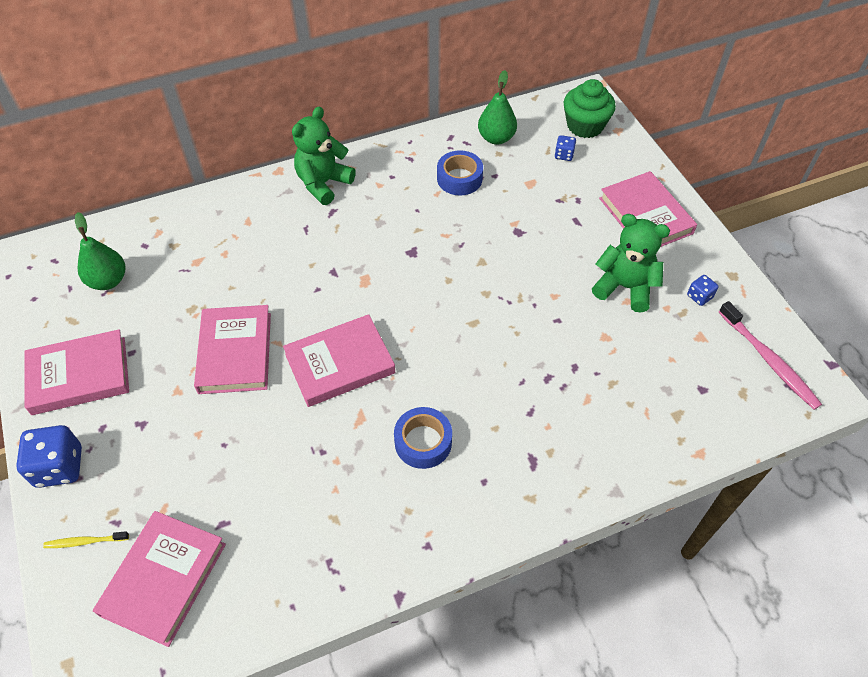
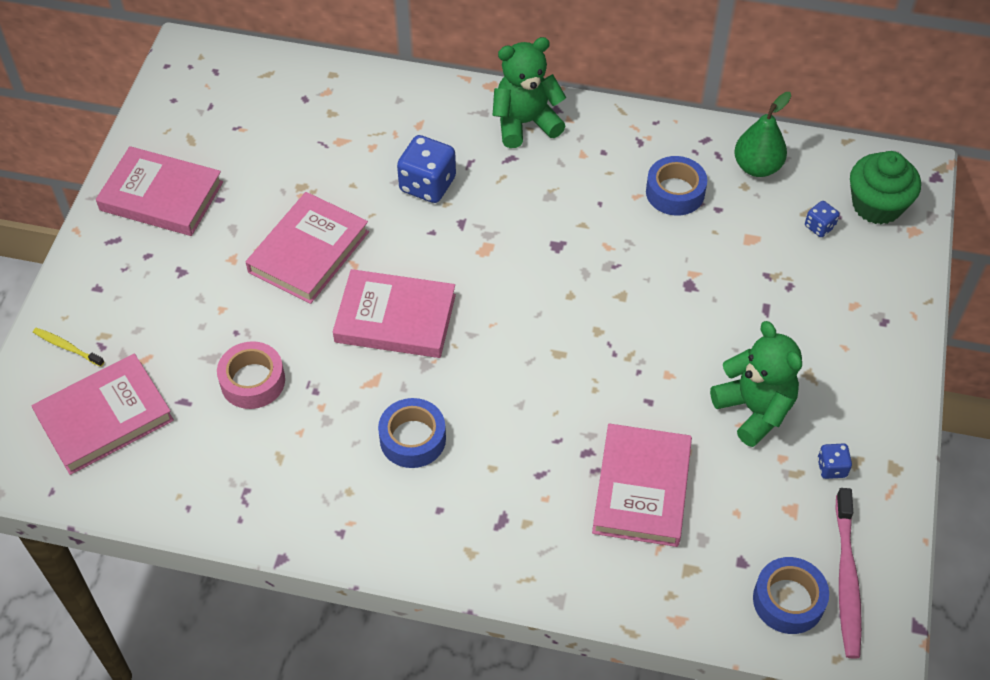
camera: 35 degrees right, 0 degrees up
blue dice [16,425,82,488] -> blue dice moved to [397,135,456,203]
green pear [75,212,125,290] -> none
pink book [599,171,697,247] -> pink book moved to [592,423,692,547]
none -> pink tape [217,341,285,409]
none -> blue tape [753,557,829,634]

